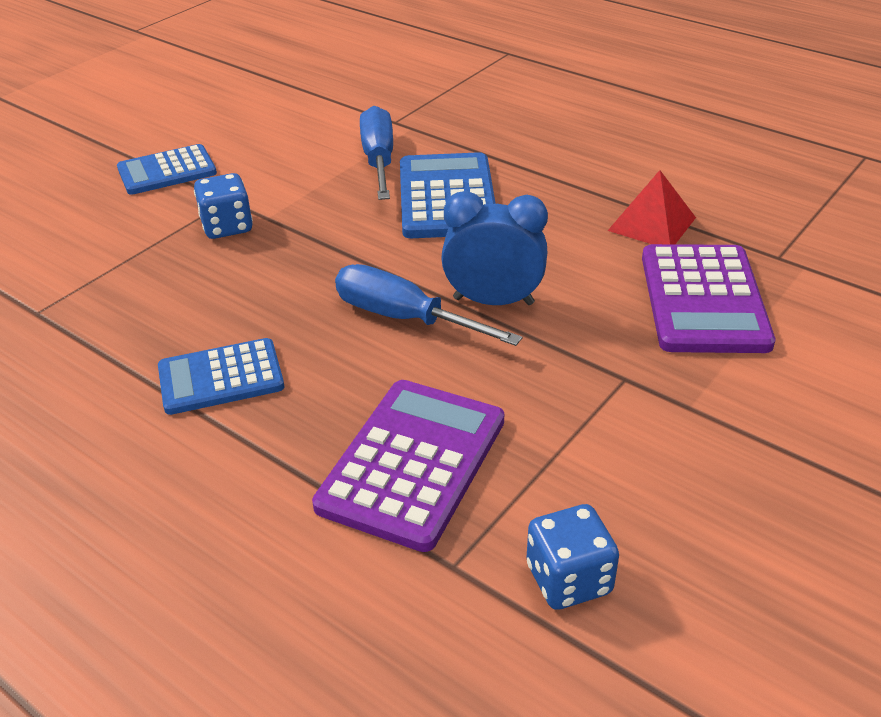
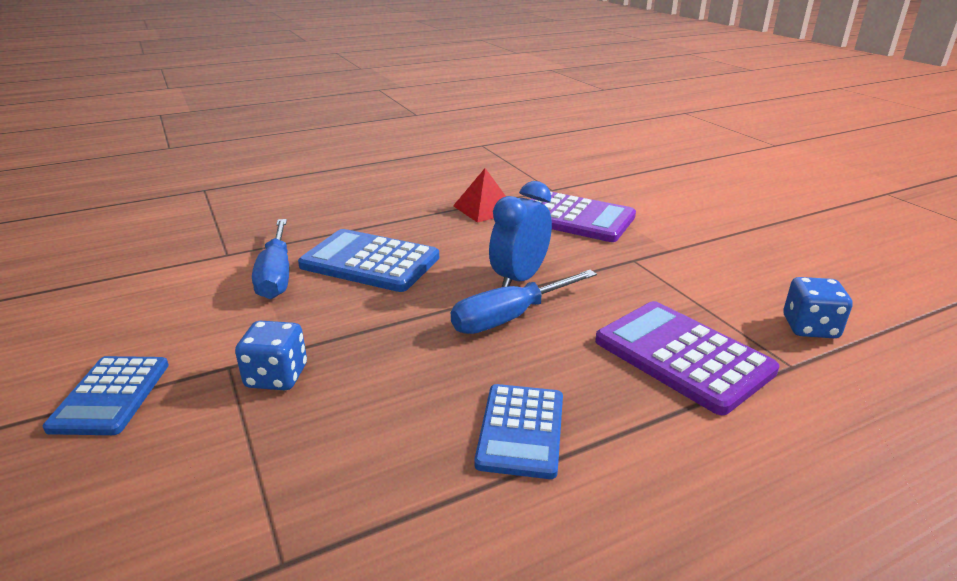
camera: 65 degrees left, 10 degrees down
blue screwdriver [360,106,393,200] -> blue screwdriver turned 120 degrees counterclockwise [252,219,289,299]

